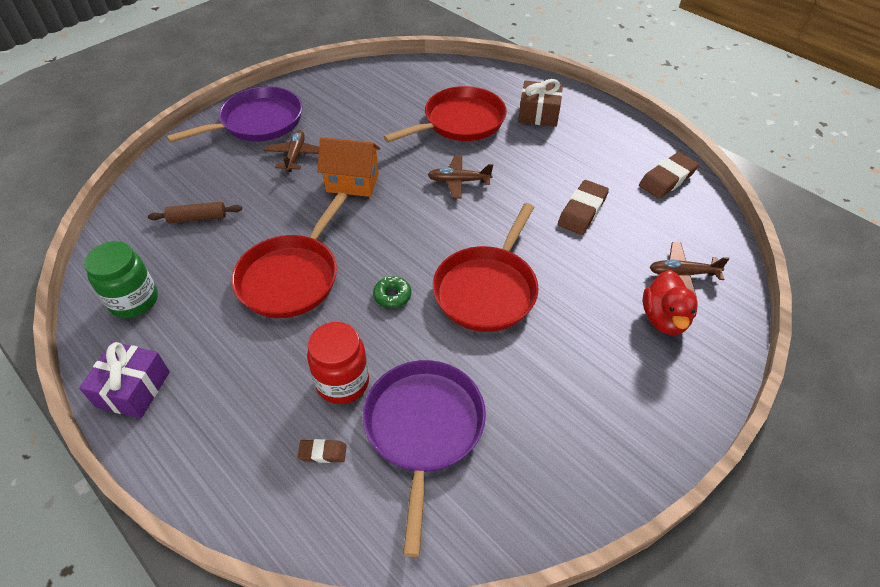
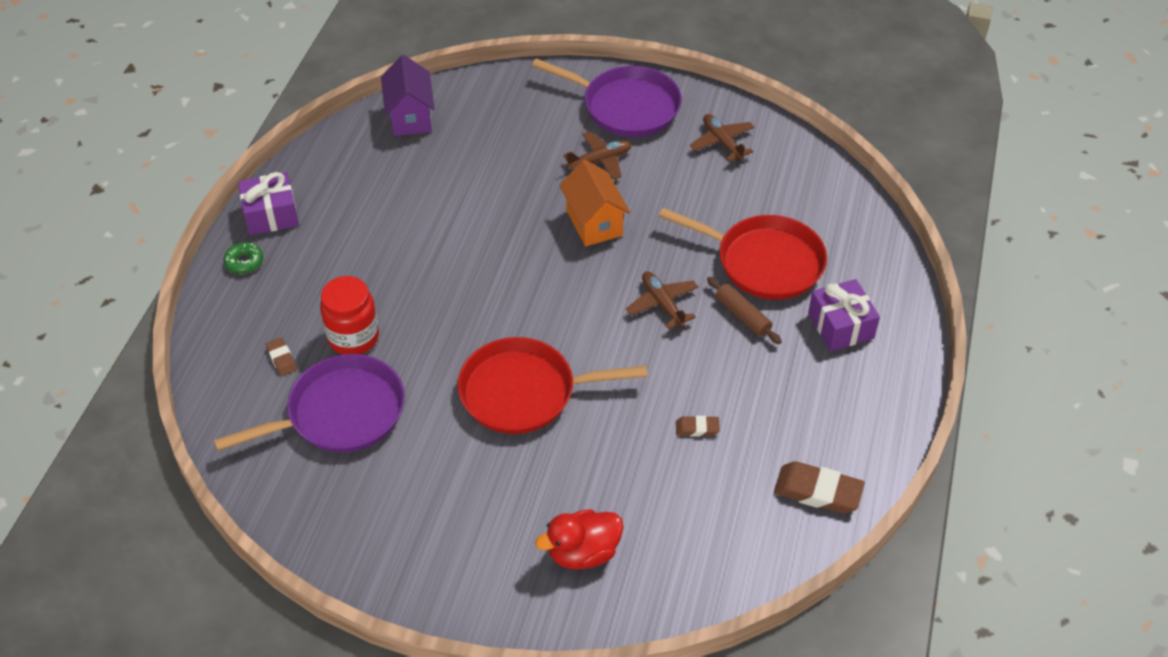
camera: 60 degrees right, 0 degrees up
green jar [84,241,158,318] -> none
brown rolling pin [148,202,242,223] -> brown rolling pin moved to [707,277,782,344]
red pan [232,192,348,318] -> none
green donut [373,276,411,308] -> green donut moved to [224,242,263,274]
brown gift [518,79,563,127] -> purple gift [808,279,880,351]
brown eraser [558,180,609,235] -> brown eraser [676,416,720,437], size x0.53
brown plane [649,242,730,298] -> brown plane moved to [690,114,755,162]
none -> purple house [381,55,435,136]

